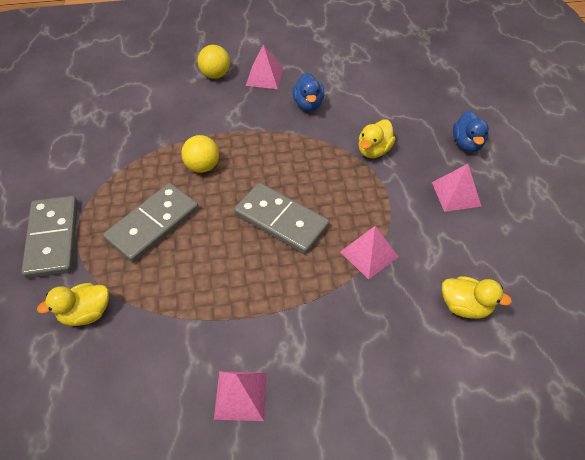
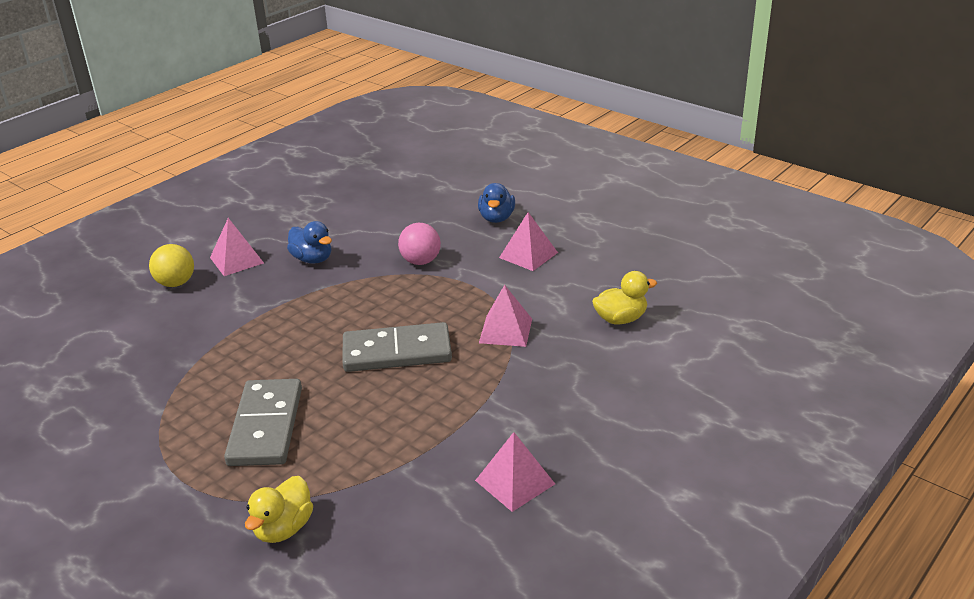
camera: 40 degrees left, 20 degrees down
grey domino [22,196,78,278] -> none
yellow ball [181,135,219,173] -> none
yellow duck [359,120,395,158] -> pink ball [398,223,441,265]
blue duck [453,111,489,152] -> blue duck turned 45 degrees clockwise [478,183,515,223]

